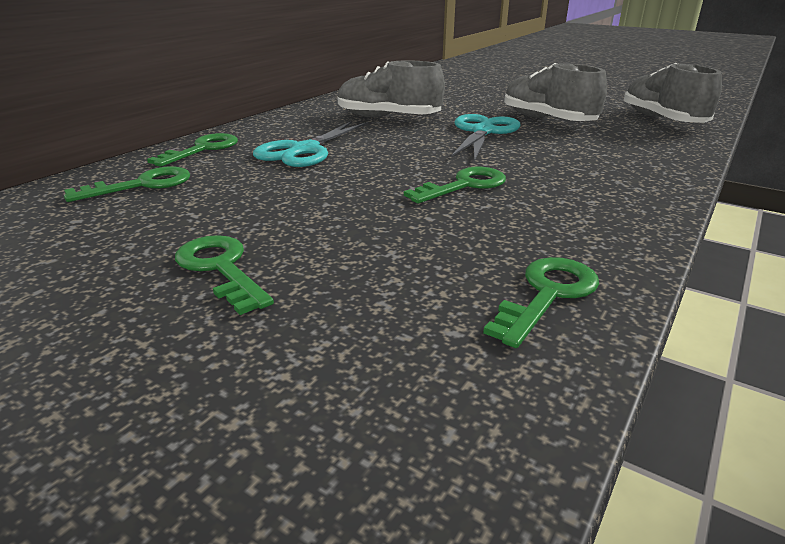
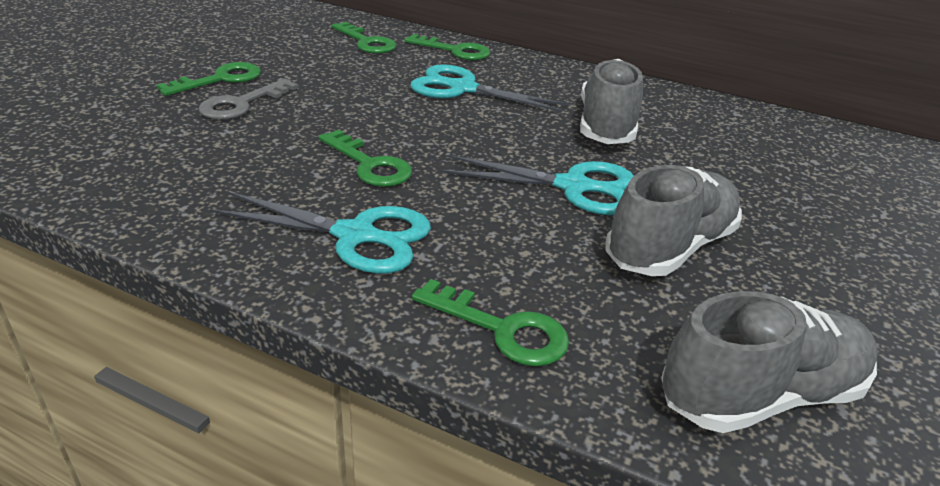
camera: 80 degrees right, 5 degrees up
green key [483,257,599,348] -> green key moved to [412,279,569,367]
none -> grey key [199,78,298,120]
none -> turquoise scissors [210,191,431,274]

